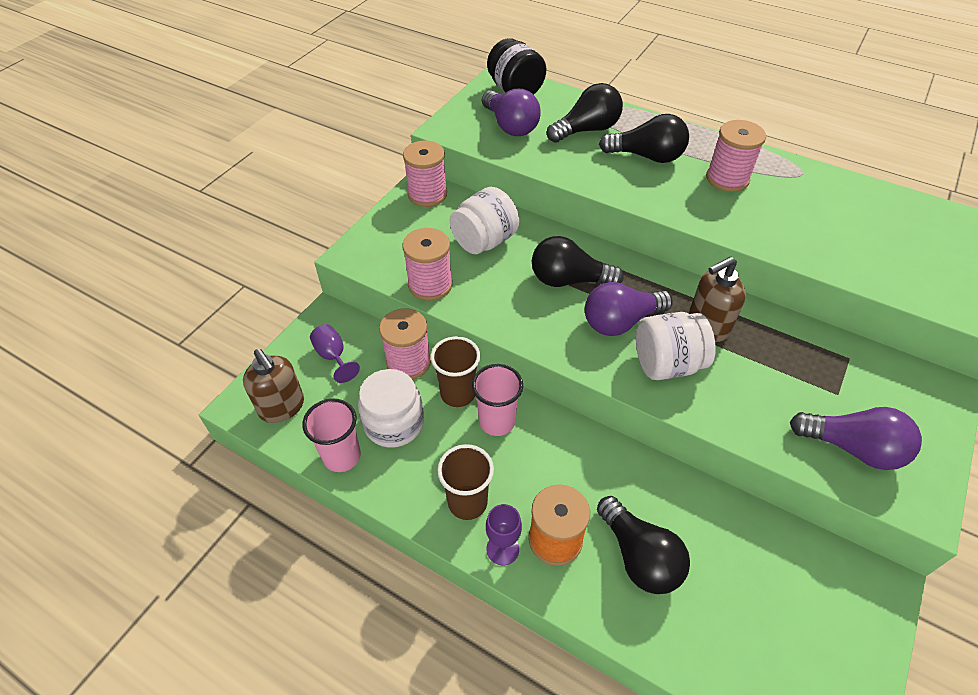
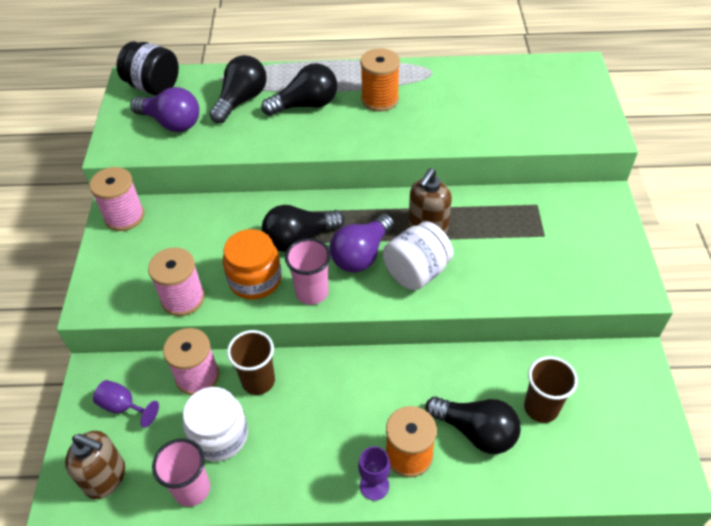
camera: 30 degrees left, 0 degrees up
brown cup [437,444,494,520] -> brown cup moved to [524,356,578,423]
white jar [450,187,519,254] -> none
pink cup [472,364,523,436] -> pink cup moved to [285,238,331,305]
pink spool [706,120,766,192] -> orange spool [360,48,400,111]
purple light bulb [790,407,922,470] -> none
none -> orange jar [223,229,282,300]

